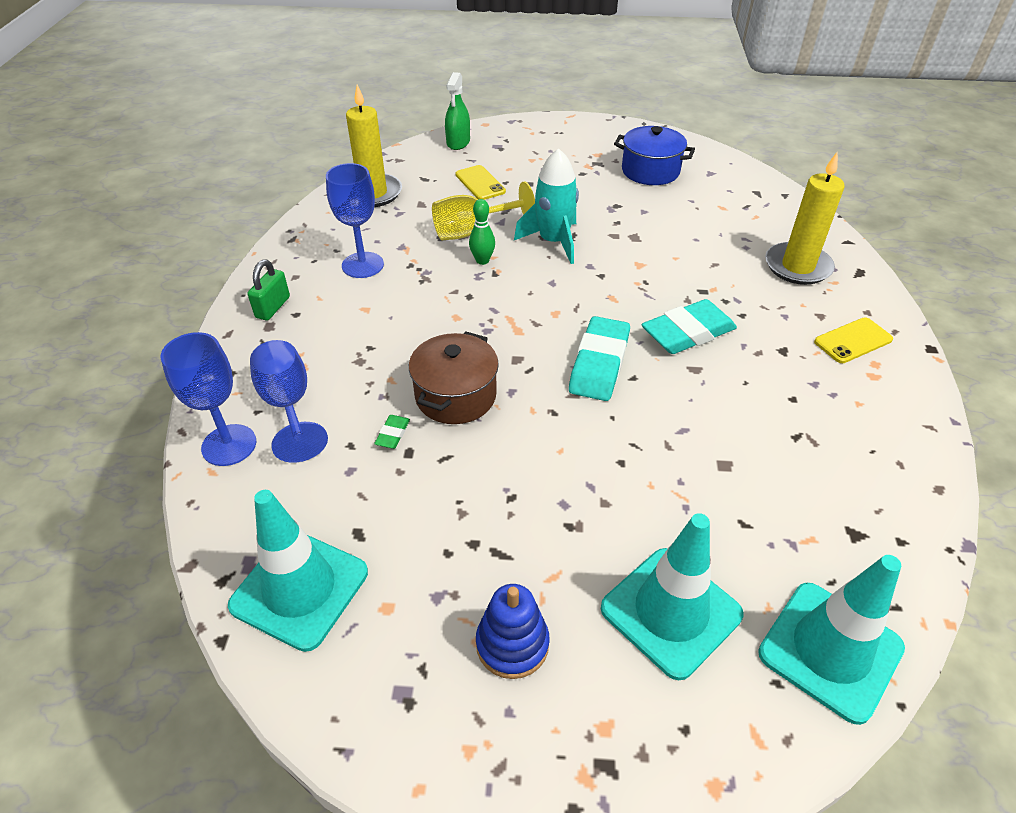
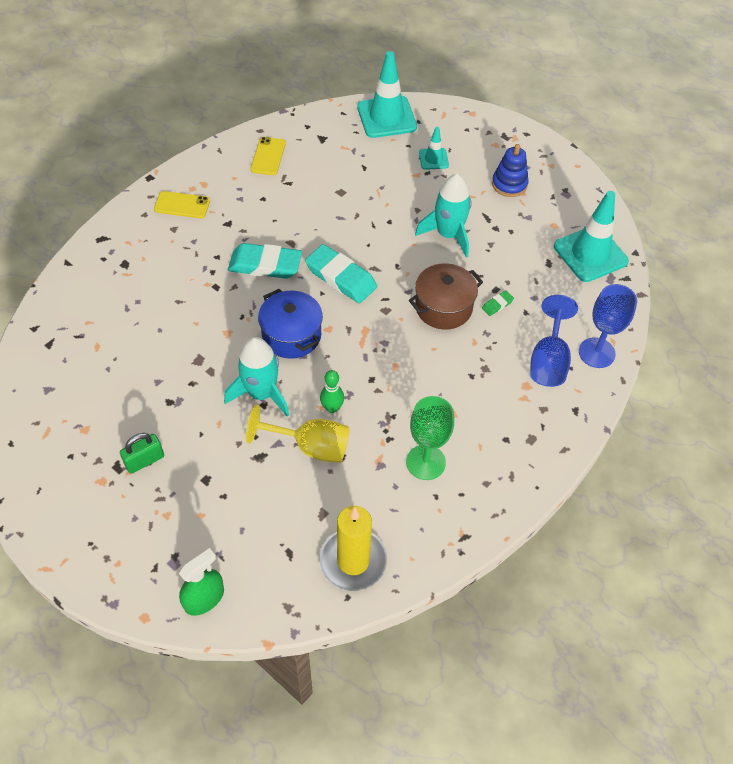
camera: 145 degrees left, 10 degrees up
green padlock [248,260,290,320] -> green padlock moved to [120,433,164,474]
blue goblet [326,163,384,278] -> green goblet [406,396,454,480]
yellow phone [455,165,506,200] -> yellow phone moved to [250,137,286,175]
turquoise eraser [569,316,630,401] -> turquoise eraser turned 75 degrees clockwise [305,244,377,303]
turquoise traffic cone [601,513,744,680] -> turquoise traffic cone [419,127,449,170], size x0.51
blue pot [614,126,695,185] -> blue pot moved to [258,289,323,359]
yellow candle [765,152,845,285] -> none
none -> turquoise rocket [415,174,472,257]

